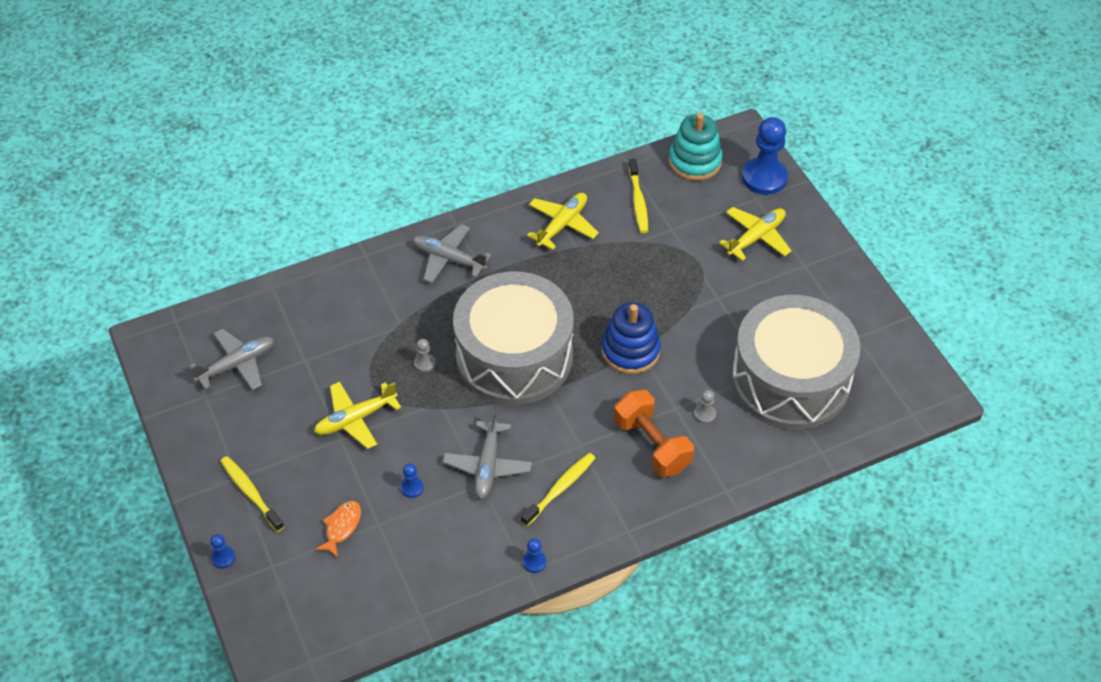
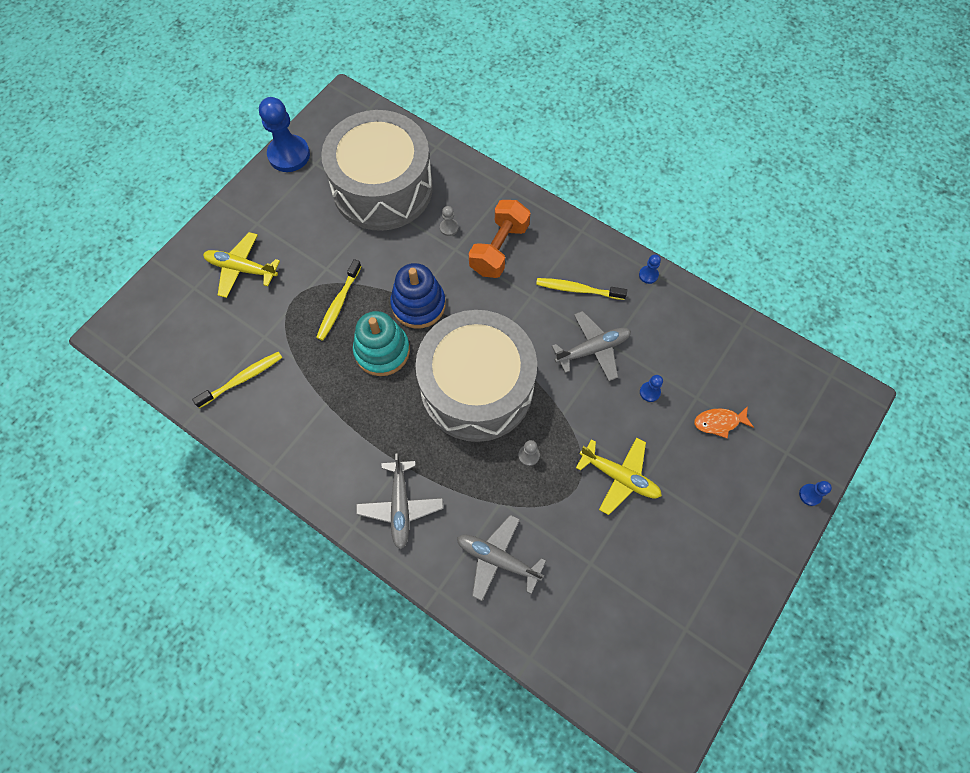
camera: 120 degrees left, 15 degrees up
grey plane [190,328,274,390] -> grey plane moved to [457,515,546,601]
yellow toothbrush [220,456,284,532] -> yellow toothbrush moved to [316,259,362,341]
yellow plane [527,193,599,250] -> none
turquoise stacking toy [668,113,723,181] -> turquoise stacking toy moved to [353,311,410,376]
blue pawn [742,117,788,195] -> blue pawn moved to [259,97,310,172]

